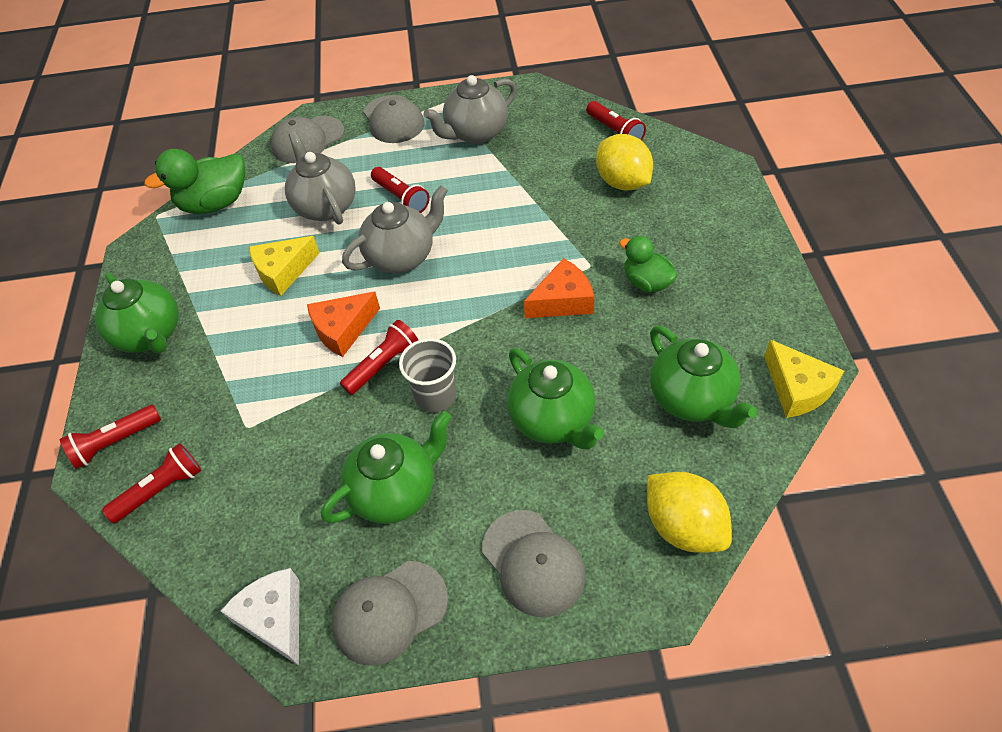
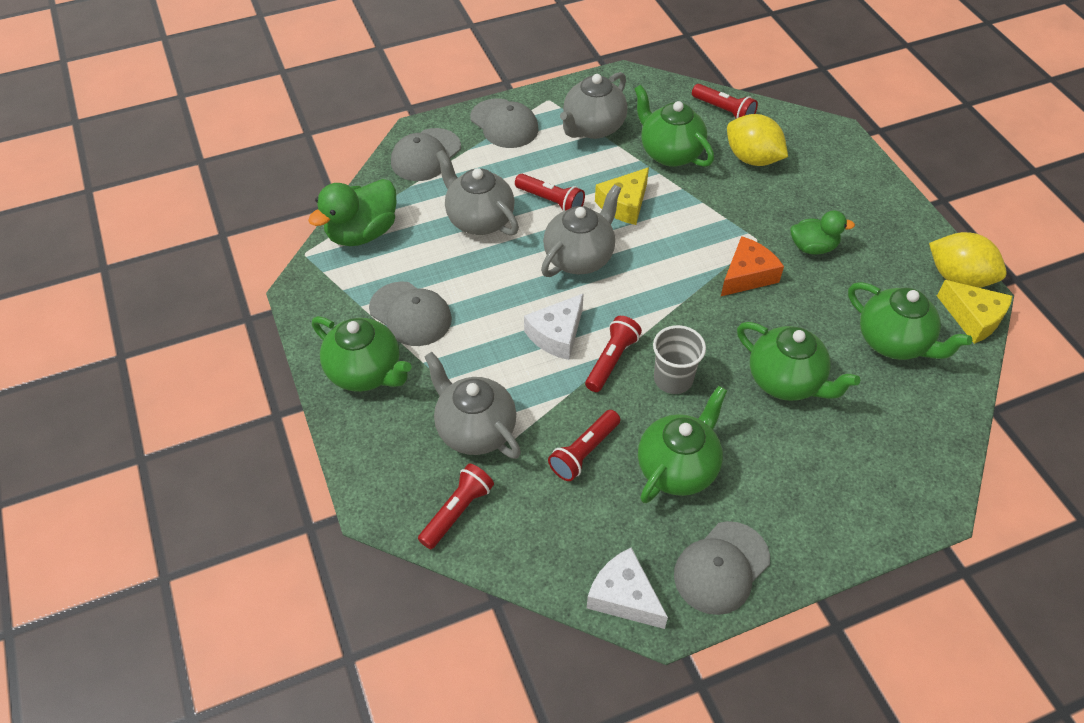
camera: 20 degrees left, 0 degrees up
red flashlight [60,405,161,469] -> red flashlight moved to [548,410,620,481]
yellow cheese [249,236,319,296] -> yellow cheese moved to [595,167,649,225]
orange cheese [307,291,380,357] -> white cheese [524,293,584,360]
grey cap [482,510,586,617] -> grey cap moved to [369,281,452,346]
green duck [619,236,677,292] -> green duck turned 150 degrees clockwise [790,210,855,255]
yellow lemon [647,472,732,553] -> yellow lemon moved to [929,232,1007,288]
none -> grey teapot [425,352,521,459]
none -> green teapot [634,85,714,167]

